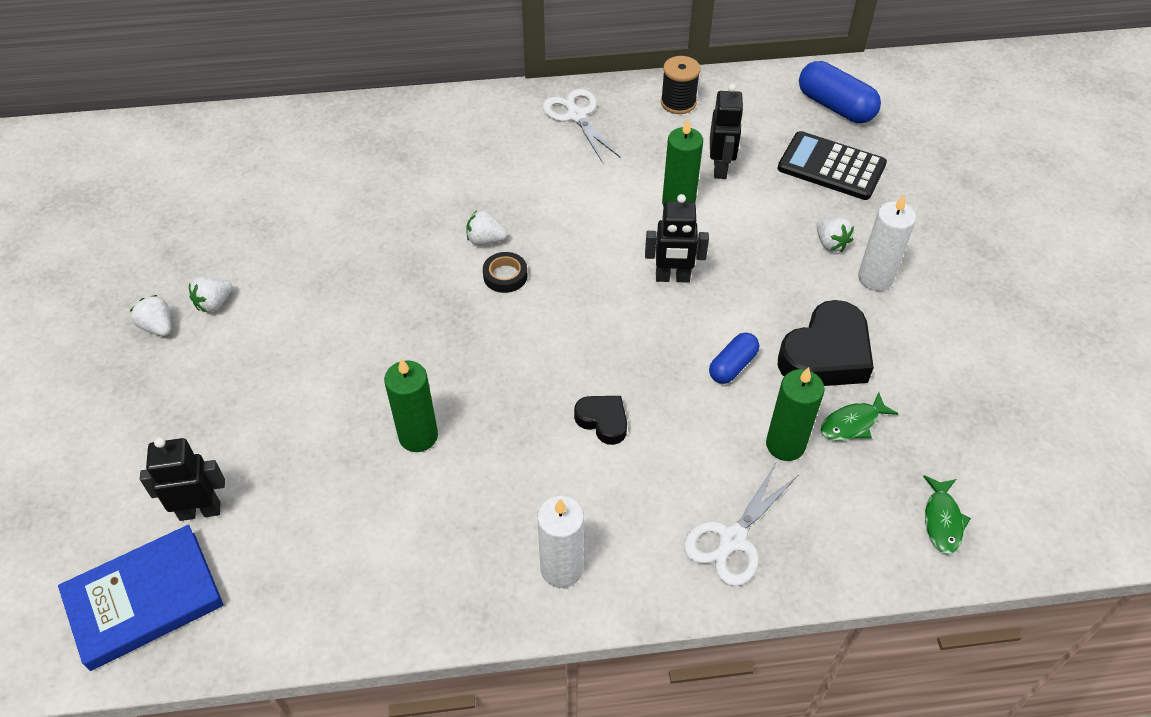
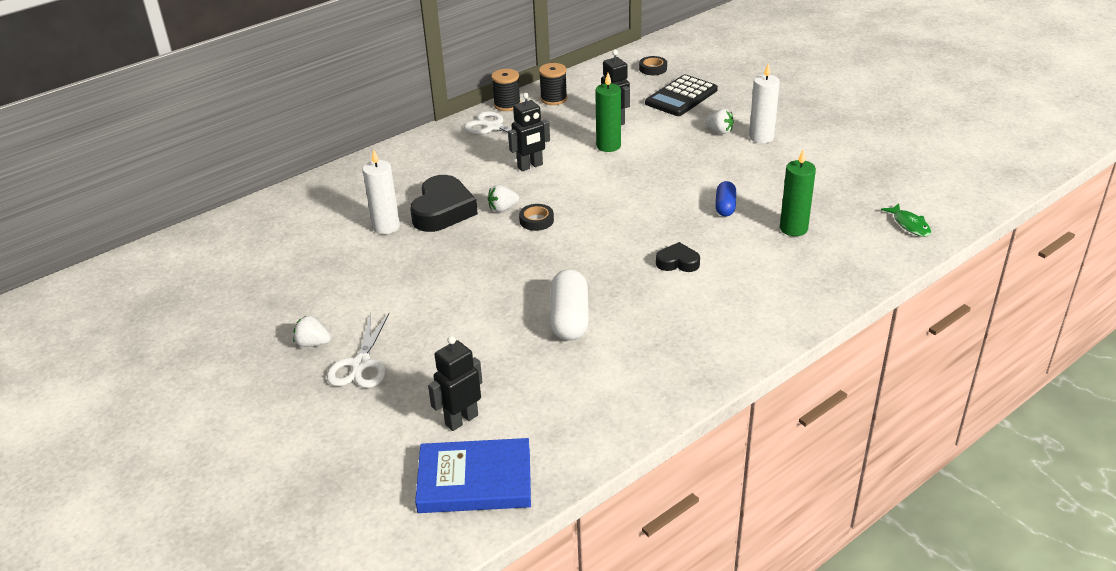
camera: 30 degrees left, 15 degrees down
blue book [58,525,223,671] -> blue book turned 60 degrees clockwise [415,438,531,513]
white strawberry [189,277,233,313] -> none
green candle [384,358,438,452] -> white capsule [550,269,589,341]
white candle [537,496,584,588] -> white candle moved to [363,149,400,234]
black robot [645,194,709,283] -> black robot moved to [508,93,550,171]
white scissors [684,463,798,586] -> white scissors moved to [327,313,389,388]
black calculator [777,131,887,200] -> black calculator turned 45 degrees counterclockwise [645,74,718,116]
black heart [778,300,874,386] -> black heart moved to [410,175,478,232]
blue capsule [799,61,881,123] -> black tape [639,56,667,75]
green fish [820,392,898,441] -> none
none -> black spool [491,69,521,111]

